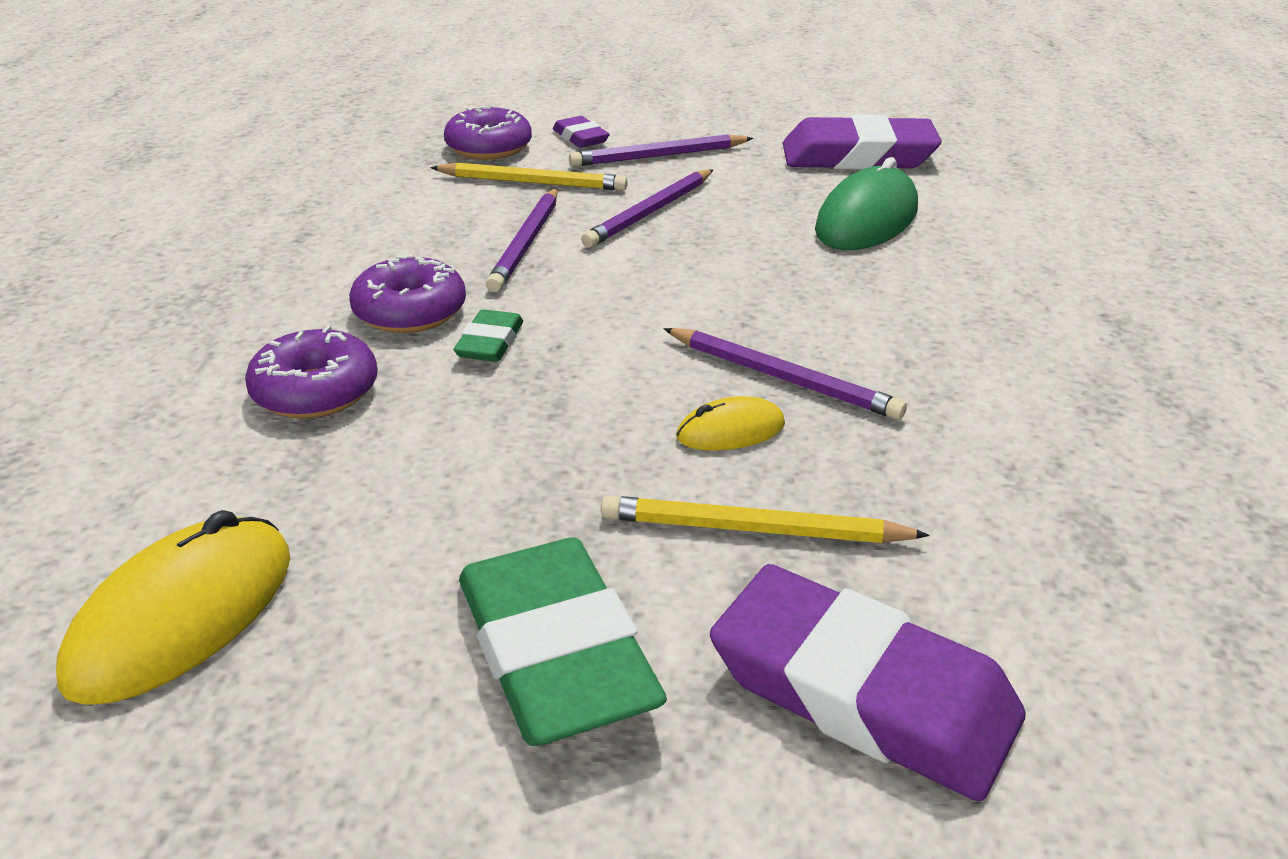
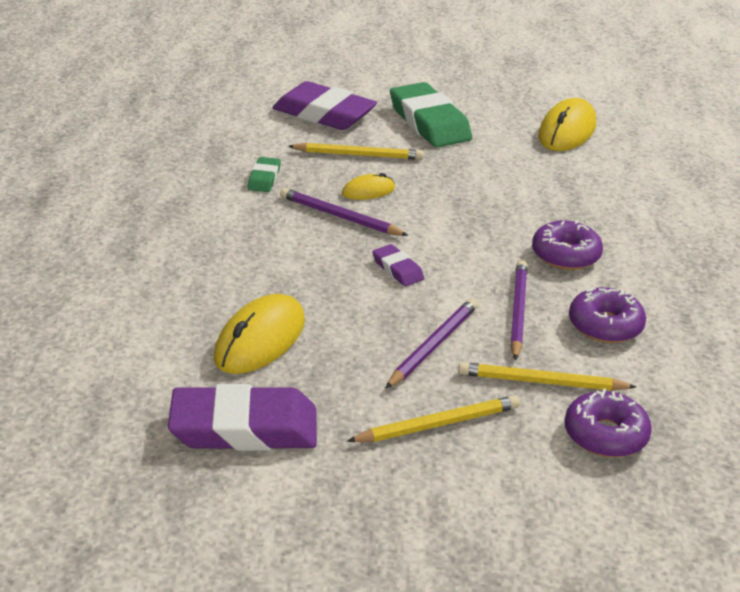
camera: 175 degrees right, 0 degrees up
purple donut [245,325,378,419] -> purple donut moved to [569,287,646,343]
green eraser [453,309,523,362] -> green eraser moved to [248,157,281,192]
purple eraser [553,116,610,148] -> purple eraser moved to [372,244,424,286]
purple pencil [569,134,753,167] -> yellow pencil [347,395,520,442]
green mouse [815,157,918,250] -> yellow mouse [214,294,305,374]

